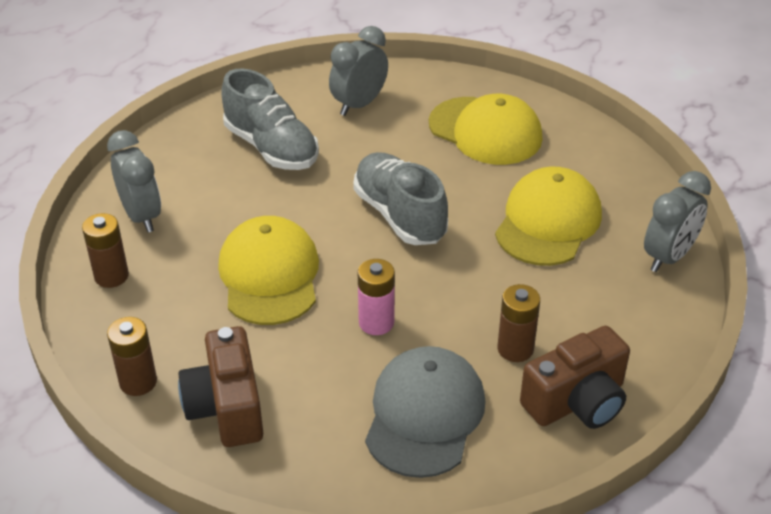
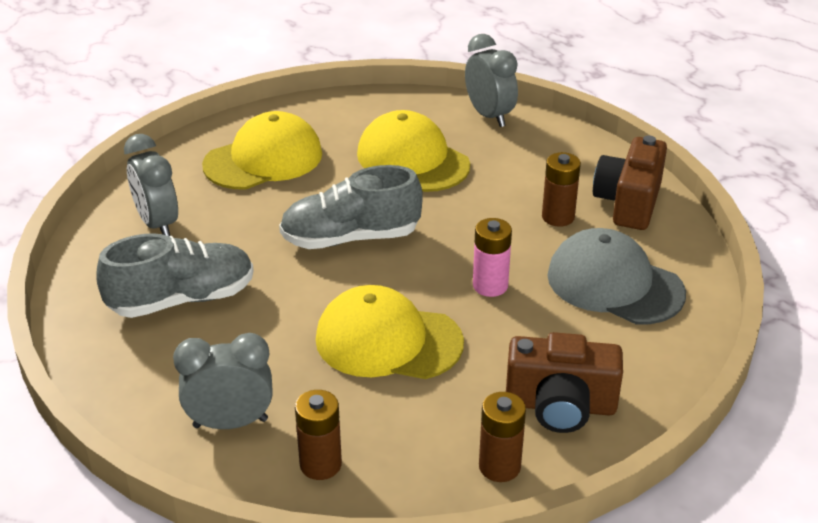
camera: 70 degrees left, 5 degrees down
brown camera [520,326,630,429] -> brown camera turned 150 degrees counterclockwise [593,136,667,230]

